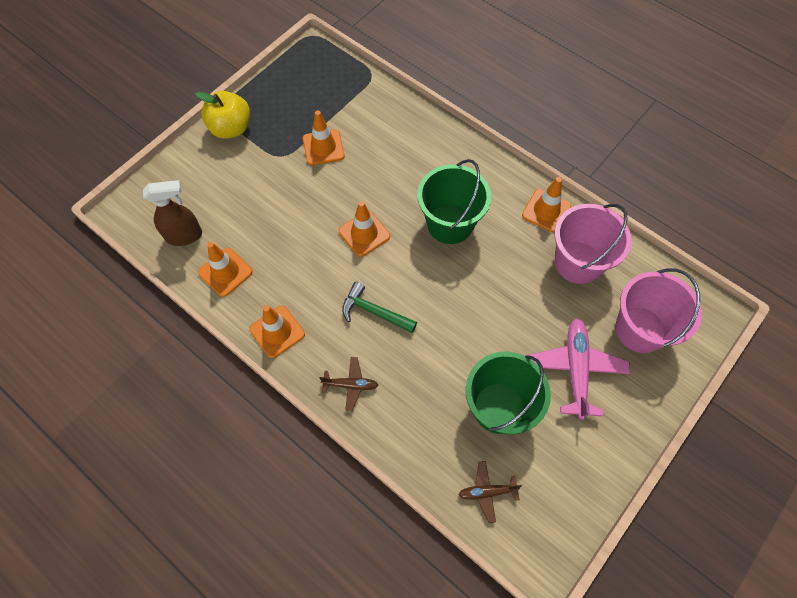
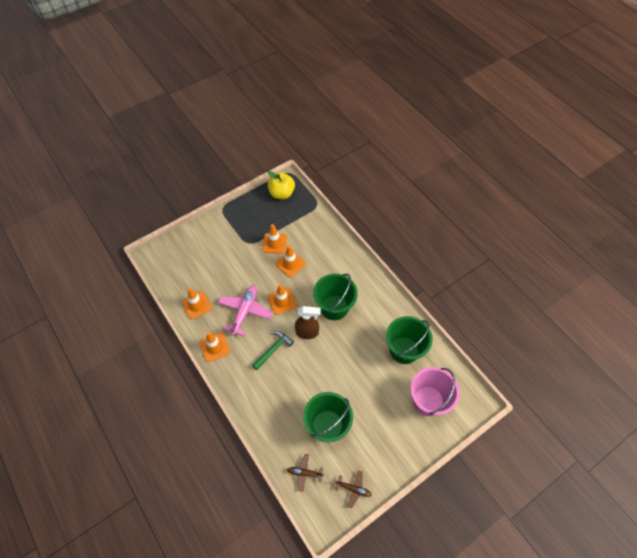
camera: 15 degrees right, 5 degrees down
brown spray bottle [143,180,202,246] -> brown spray bottle moved to [295,306,321,339]
yellow apple [195,91,250,139] -> yellow apple moved to [268,171,295,199]
brown plane [320,357,378,411] -> brown plane moved to [335,470,372,508]
green hammer [342,282,417,333] -> green hammer turned 90 degrees clockwise [252,331,294,370]
orange traffic cone [522,177,571,233] -> orange traffic cone moved to [276,245,306,277]
pink plane [527,318,630,420] -> pink plane moved to [218,285,273,336]
pink bucket [555,204,632,284] -> green bucket [386,316,433,364]

